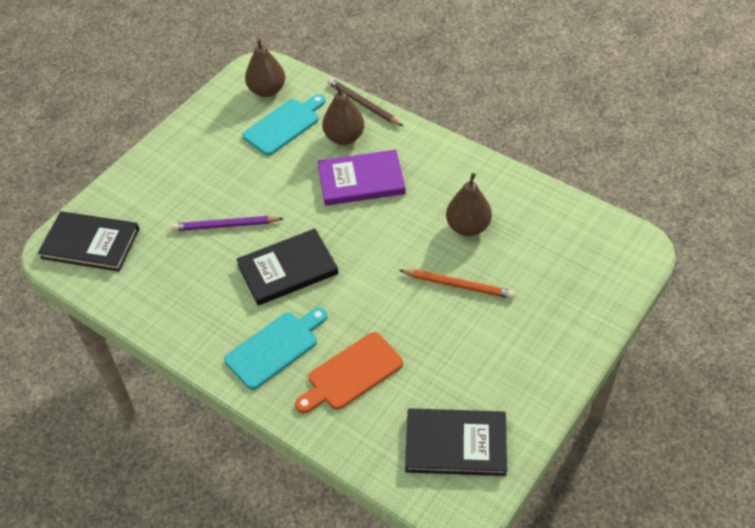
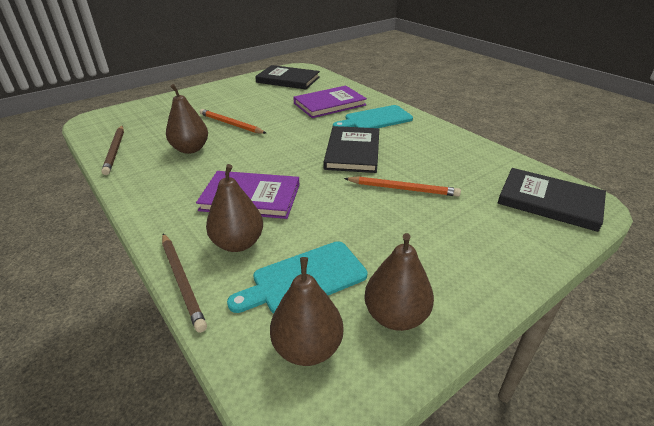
camera: 165 degrees left, 15 degrees down
purple pencil [172,216,284,231] -> orange pencil [344,176,461,197]
black book [236,229,338,306] -> black book turned 75 degrees counterclockwise [324,126,379,173]
orange cutting board [295,332,403,413] -> purple book [293,86,367,118]
none -> brown pencil [101,126,124,175]
none -> brown pear [364,233,434,331]

